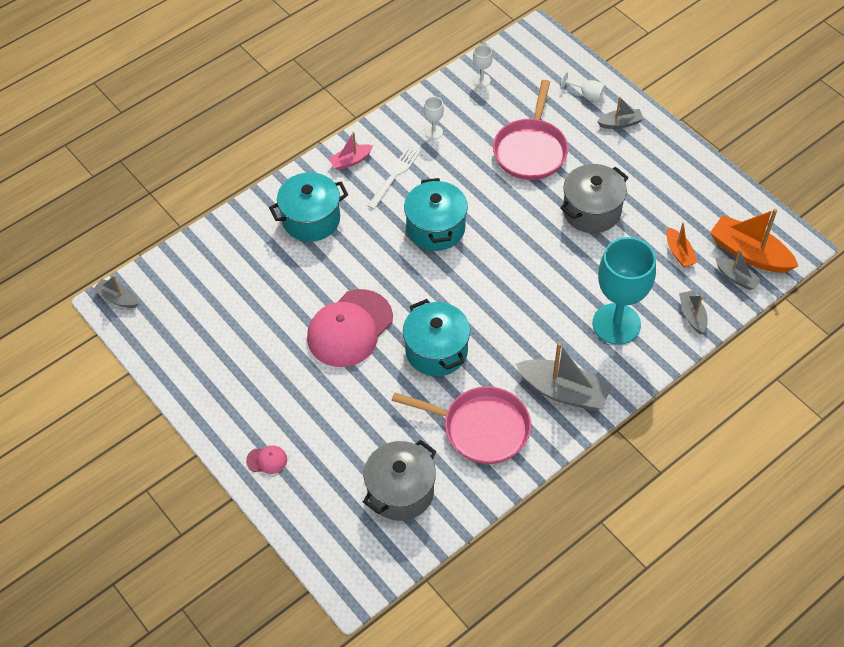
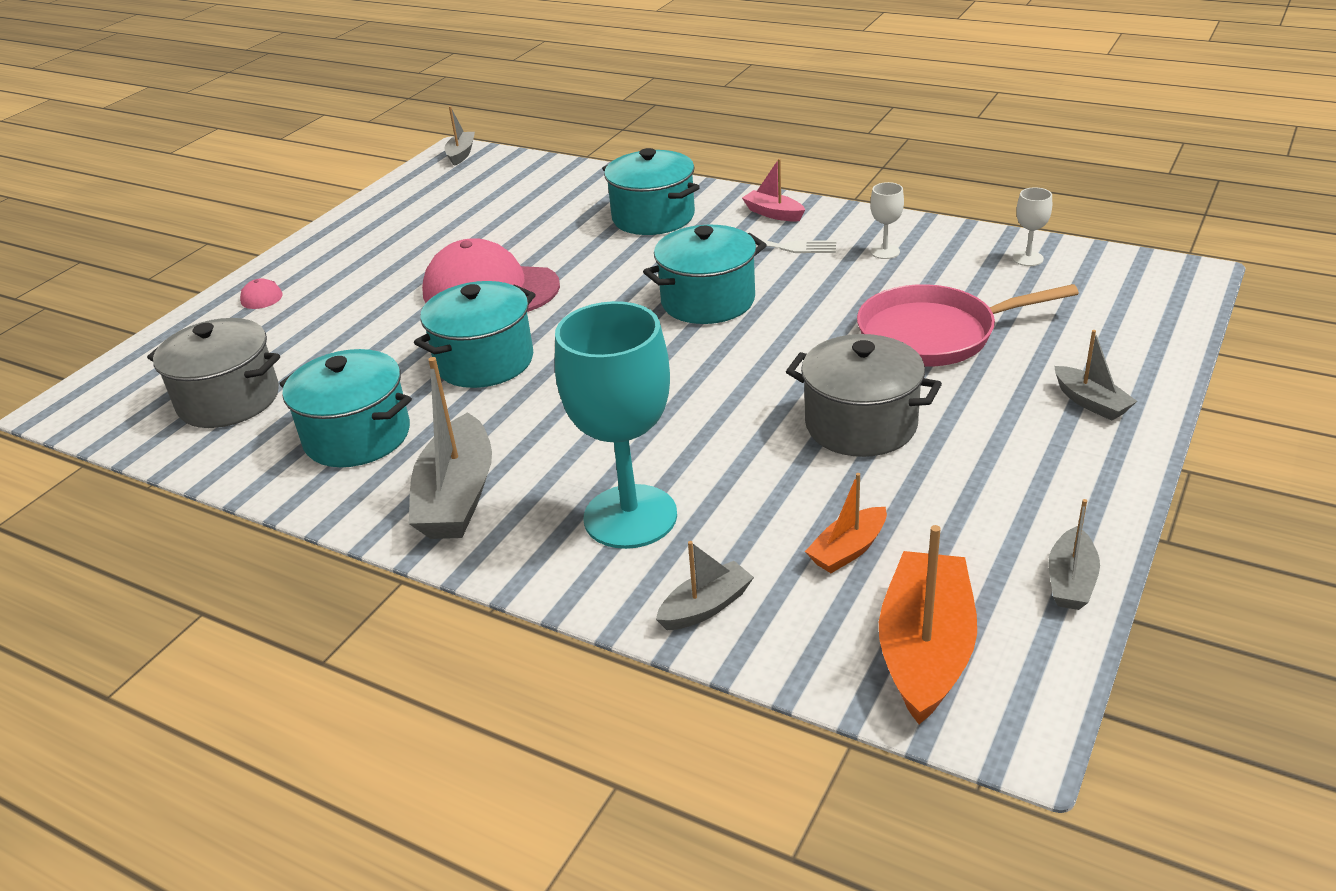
camera: 70 degrees right, 20 degrees down
pink pan [392,386,531,464] -> turquoise pot [279,349,412,467]
white goblet [560,72,606,102] -> none
grey boat [715,249,762,290] -> grey boat moved to [1049,499,1100,610]

